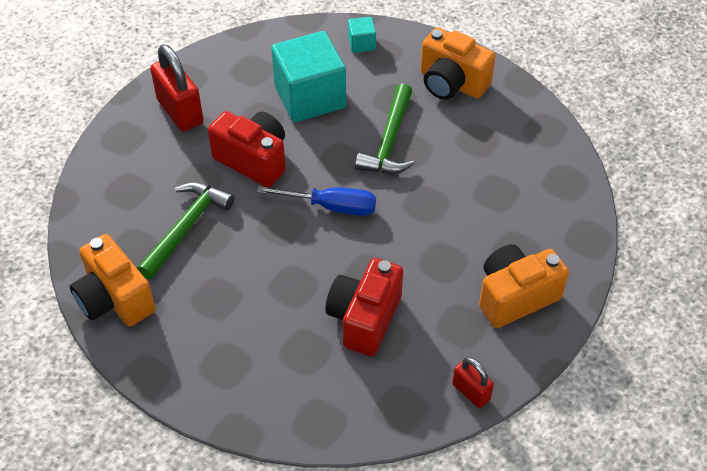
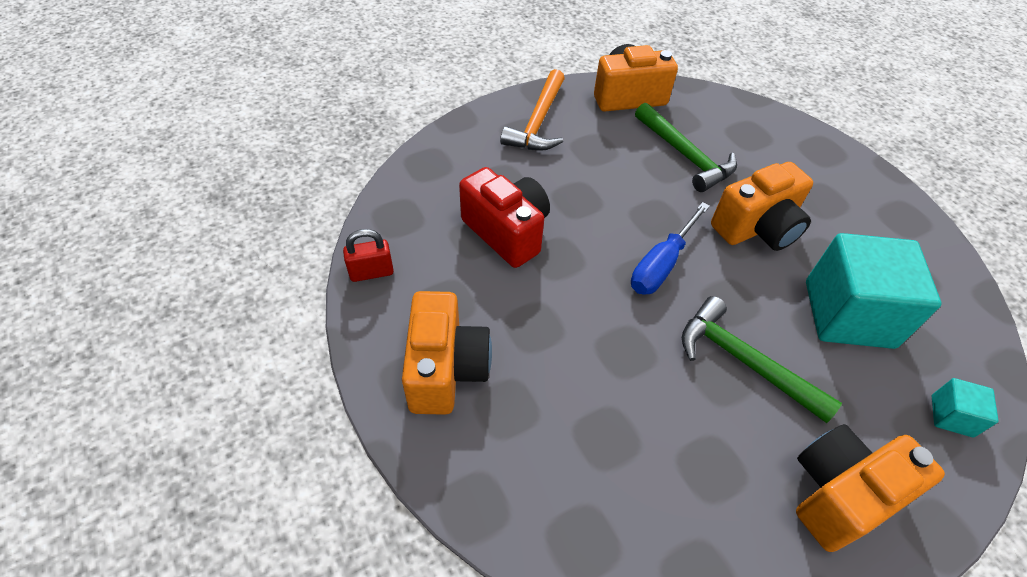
camera: 115 degrees right, 0 degrees up
red padlock [150,44,203,131] -> none
red camera [208,111,286,187] -> orange camera [711,162,813,251]
none -> orange hammer [500,69,565,151]

